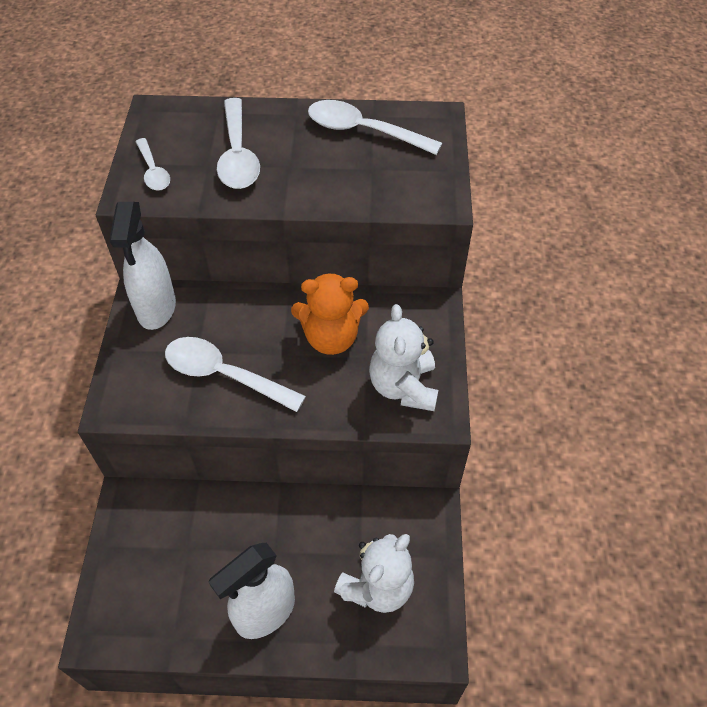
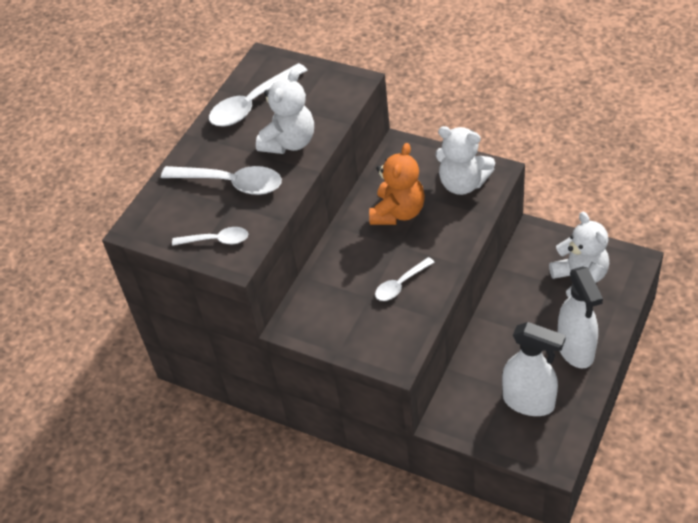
camera: 60 degrees left, 5 degrees down
white spray bottle [109,202,176,330] -> white spray bottle moved to [502,322,566,416]
white spoon [165,337,306,412] -> white spoon [375,257,435,301], size x0.59
none -> white teddy bear [256,68,314,154]

